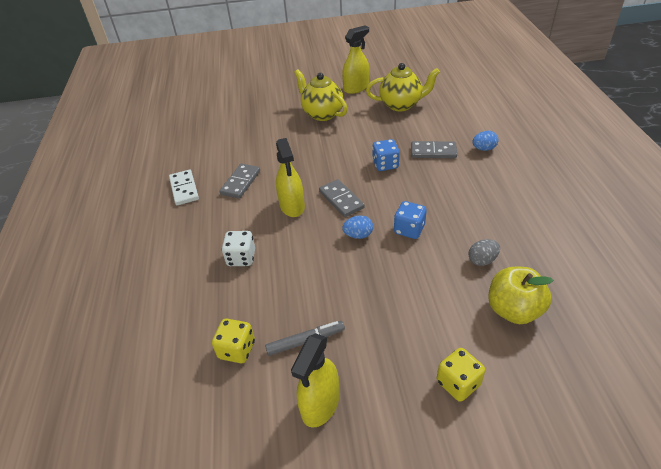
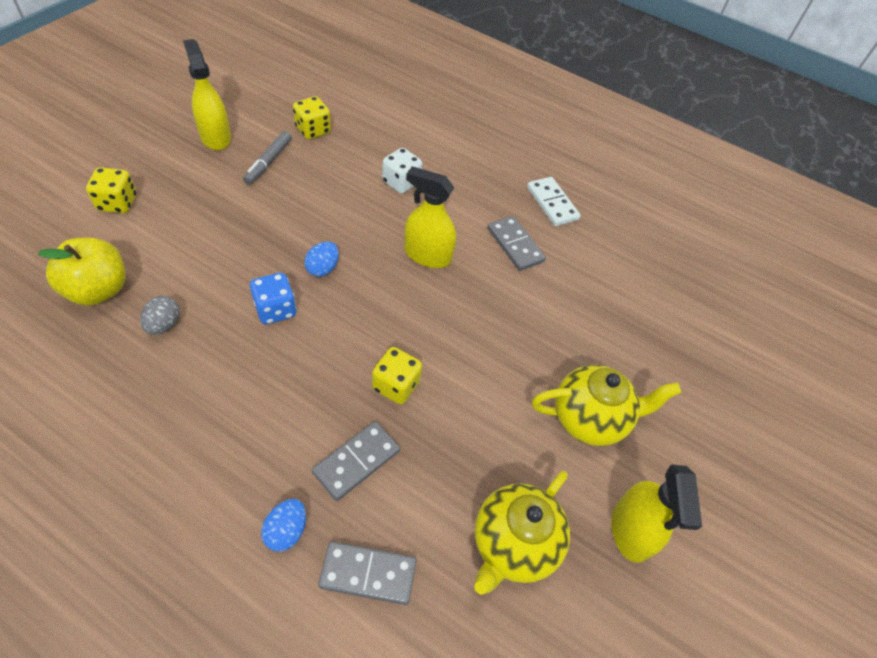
camera: 120 degrees right, 10 degrees up
white domino [169,170,199,205] -> white domino turned 45 degrees clockwise [527,177,581,226]
grey domino [319,179,365,217] -> grey domino moved to [318,541,416,605]
blue dice [372,139,400,171] -> yellow dice [372,347,422,404]

